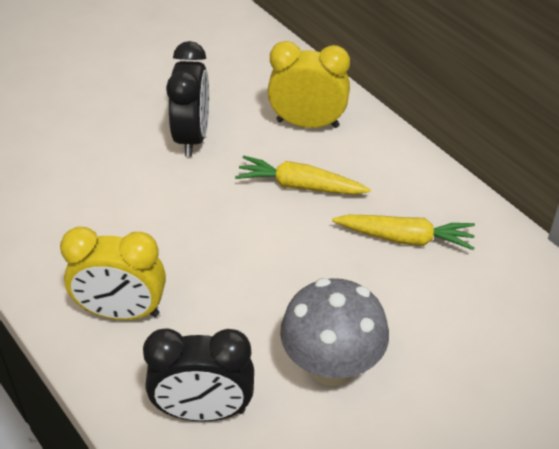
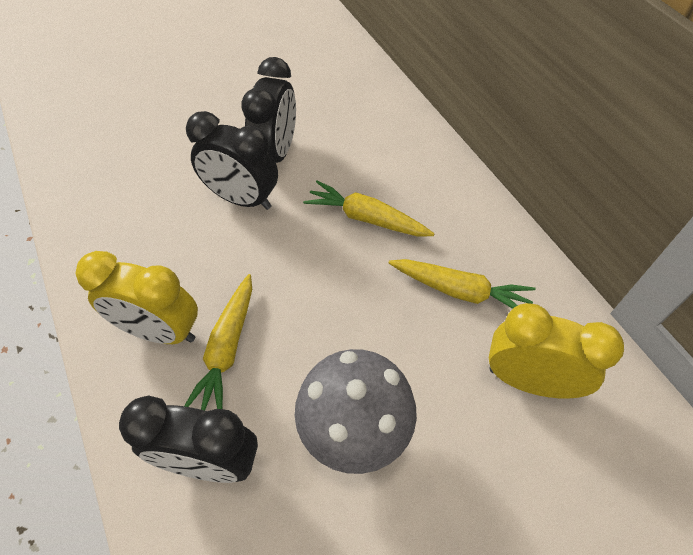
camera: 10 degrees right, 10 degrees up
yellow clock [268,41,350,128] -> yellow clock moved to [489,303,624,399]
none -> yellow carrot [184,274,252,410]
none -> black clock [186,111,278,210]

